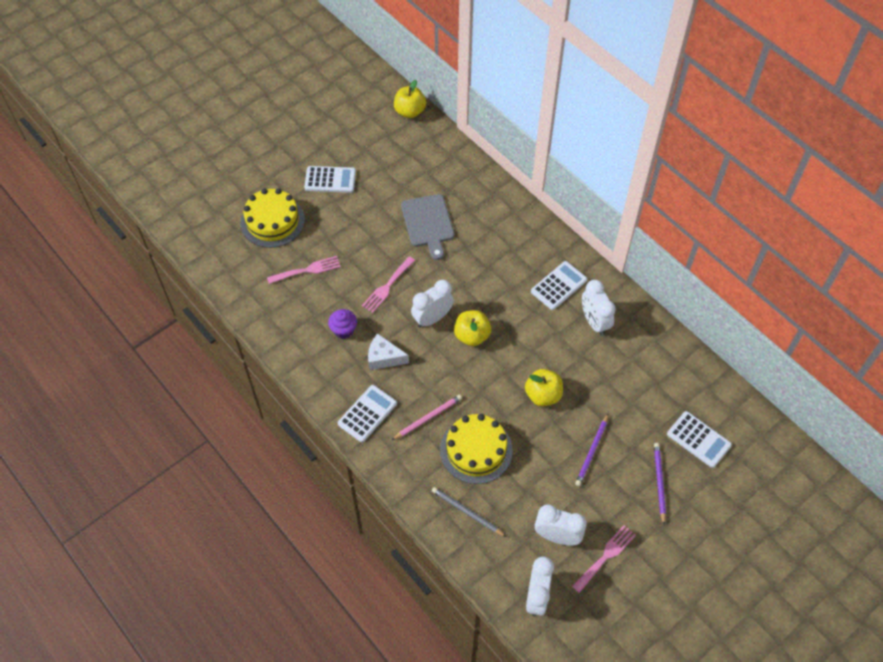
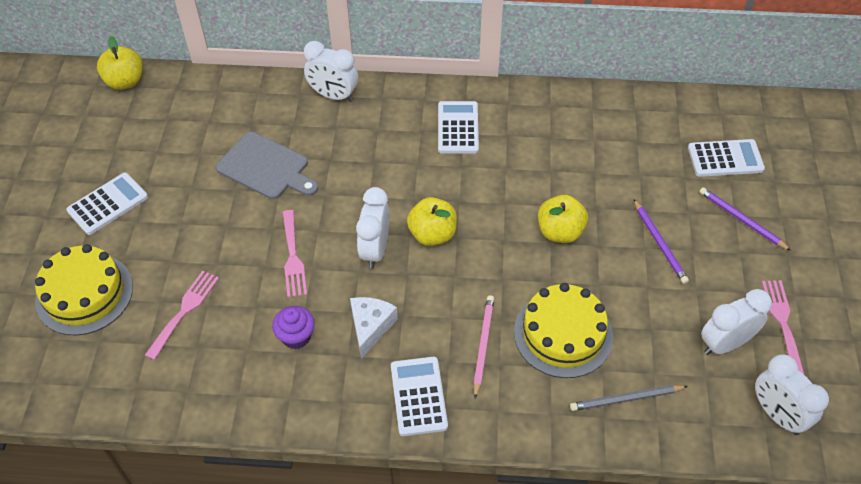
camera: 45 degrees left, 5 degrees down
white cheese [368,333,409,370] -> white cheese turned 135 degrees clockwise [350,297,398,359]
white clock [582,280,616,336] -> white clock moved to [304,41,358,102]

